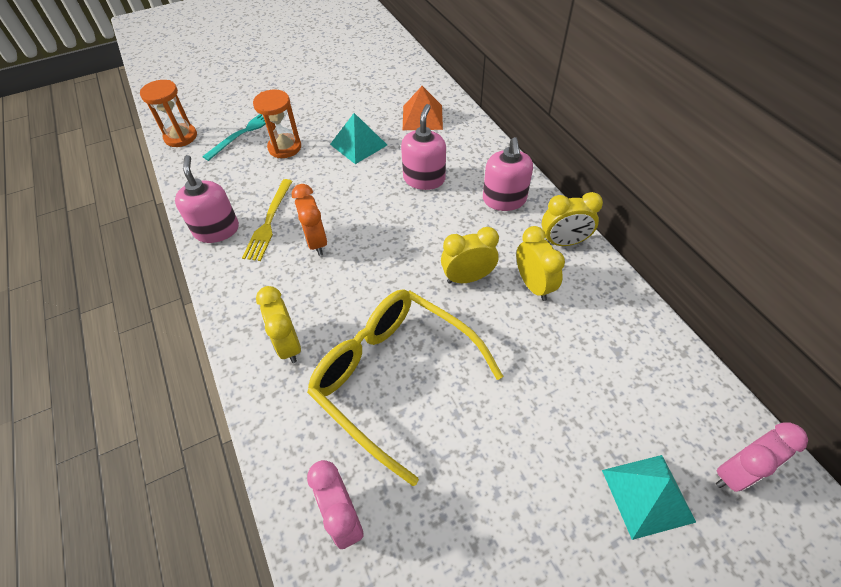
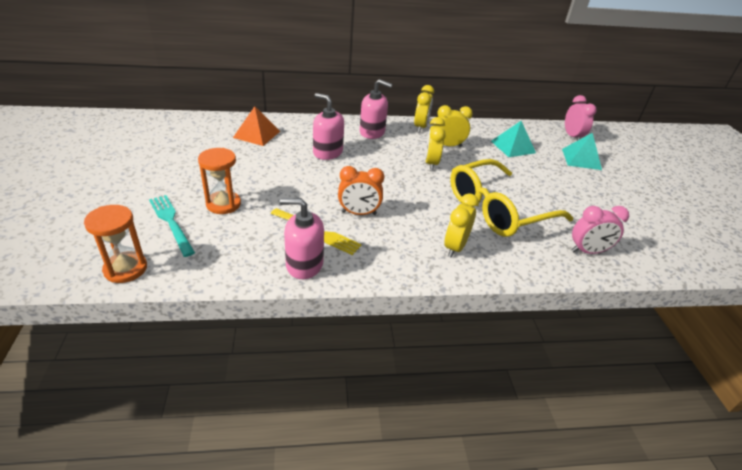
camera: 75 degrees left, 15 degrees down
yellow clock [256,286,301,363] -> yellow clock turned 120 degrees clockwise [444,193,479,258]
turquoise pyramid [330,113,387,164] -> turquoise pyramid moved to [491,121,536,157]

